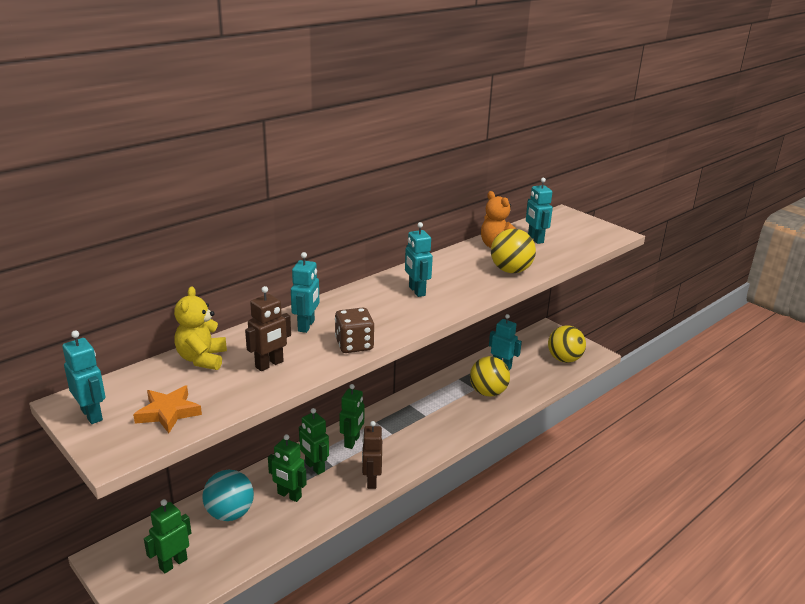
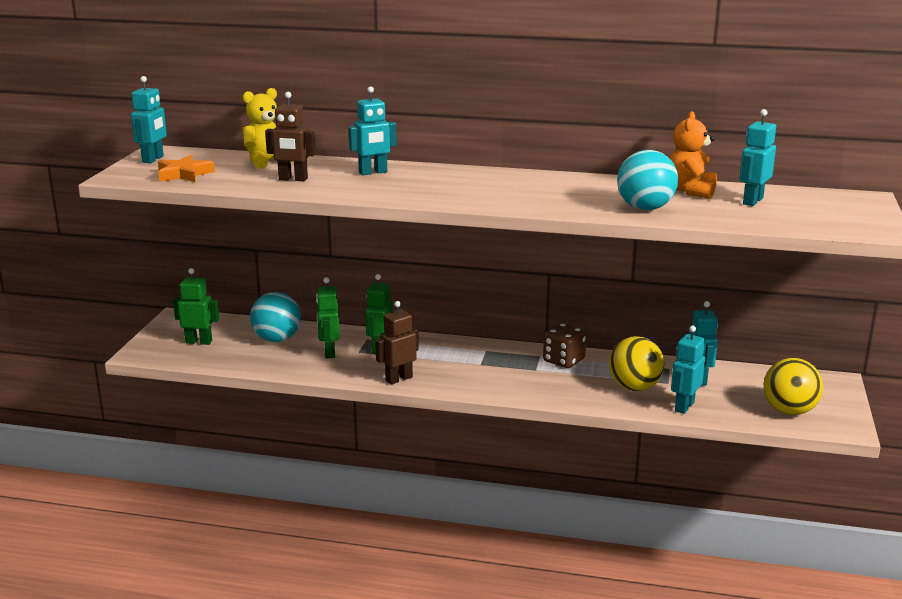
camera: 55 degrees right, 5 degrees down
brown dice [335,308,374,353] -> brown dice moved to [543,323,587,368]
green robot [339,384,364,449] -> none
turquoise robot [405,222,433,297] -> turquoise robot moved to [671,326,705,414]
yellow ball [491,229,536,273] -> turquoise ball [617,150,678,210]

